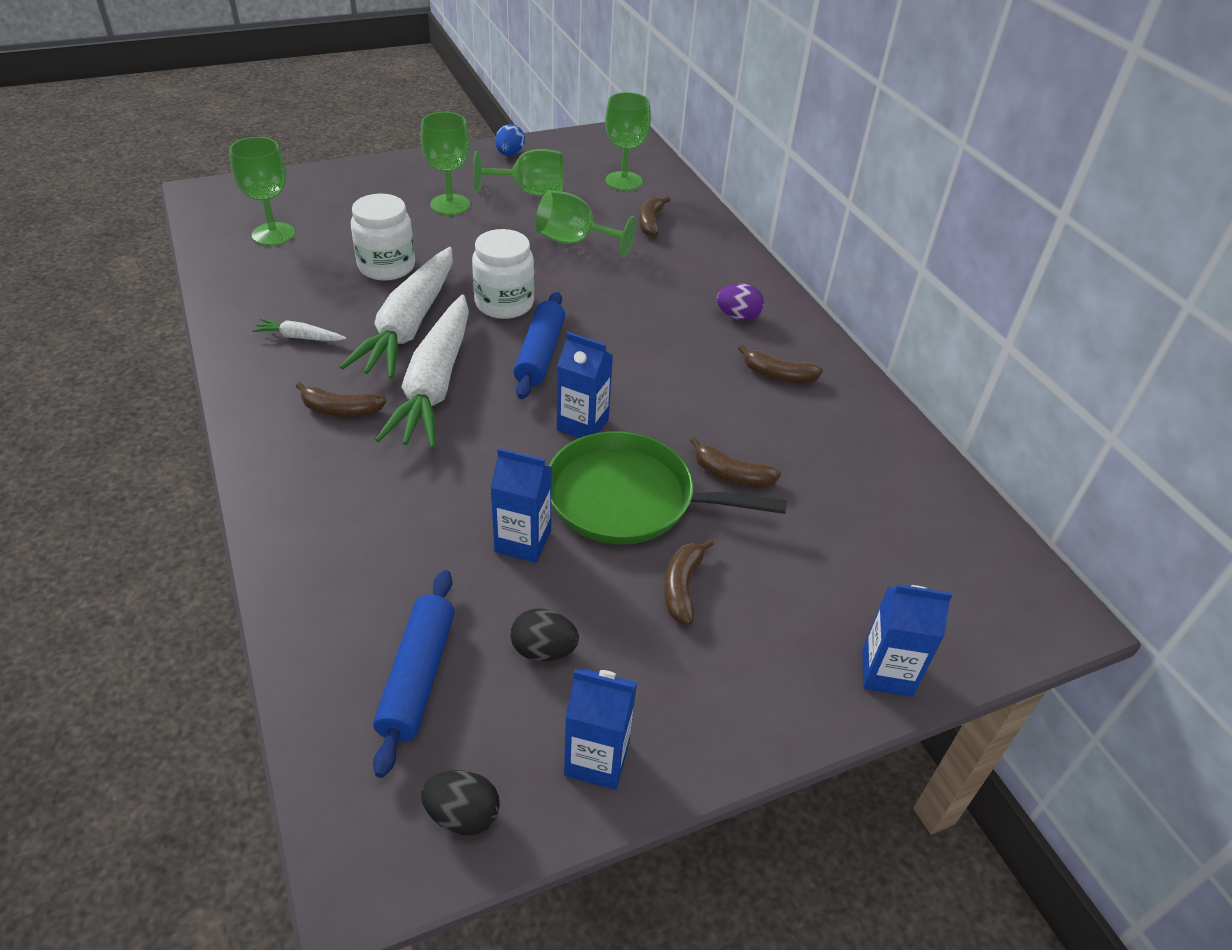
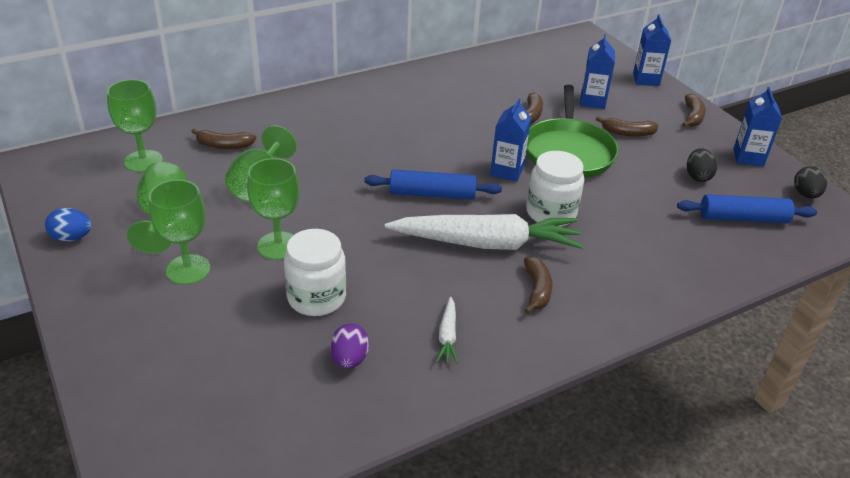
camera: 95 degrees left, 5 degrees down
green goblet [229,137,295,246] -> green goblet moved to [247,158,300,260]
white carrot [340,247,453,379] -> none
white jar [472,229,534,319] -> white jar moved to [526,151,584,227]
blue carton [490,448,552,563] -> blue carton moved to [580,34,615,109]
purple egg [717,284,764,321] -> purple egg moved to [330,324,369,369]
brown banana [738,345,823,383] -> brown banana moved to [682,94,706,127]

